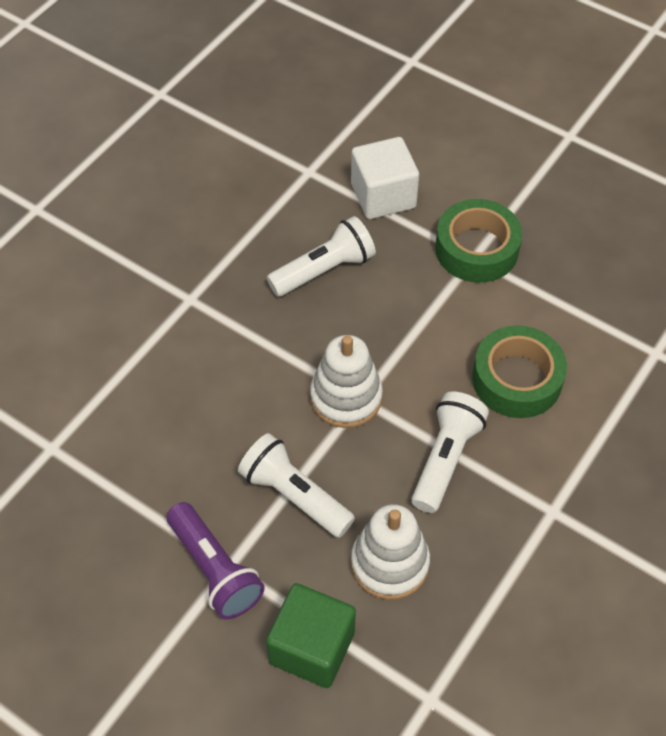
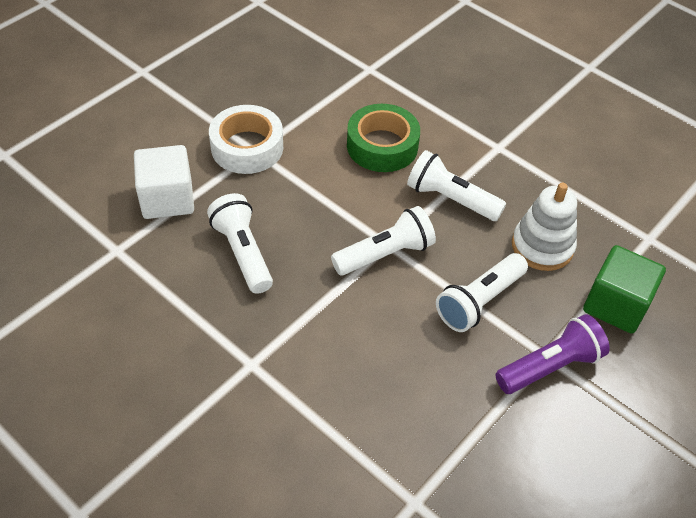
camera: 85 degrees left, 5 degrees down
white stacking toy [310,335,383,428] -> white flashlight [331,206,436,275]
green tape [435,199,522,283] -> white tape [209,105,283,174]

